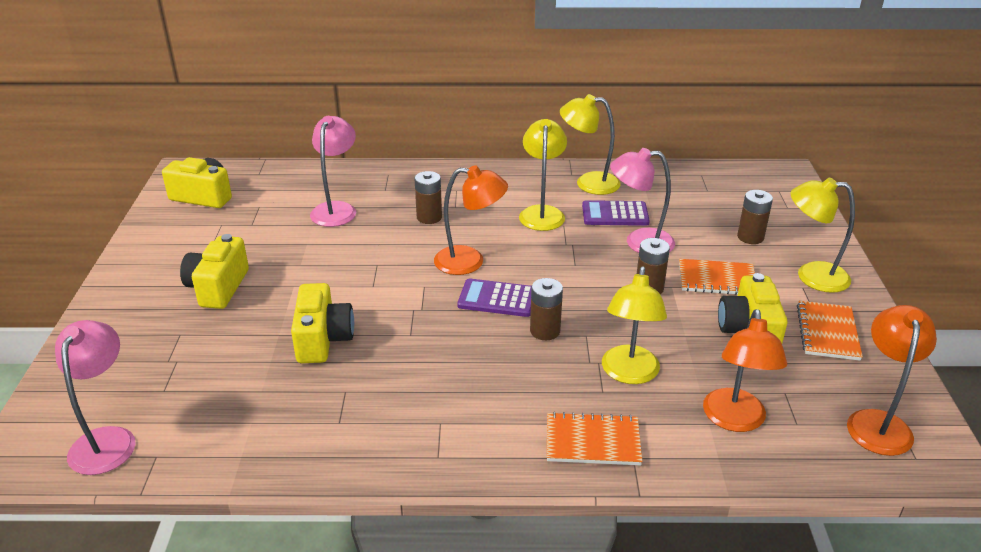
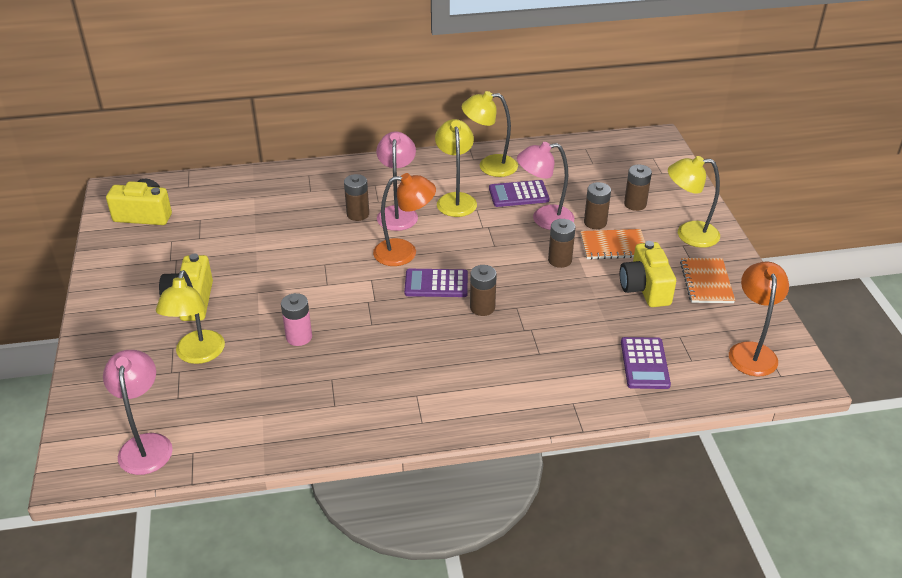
camera: 10 degrees left, 5 degrees up
yellow camera [291,283,354,363] -> pink battery [281,293,312,346]
pink lamp [310,116,356,227] -> pink lamp moved to [376,131,418,231]
orange notebook [547,412,643,465] -> none
yellow lamp [602,266,667,384] -> yellow lamp moved to [156,270,225,364]
orange lamp [703,309,787,432] -> purple calculator [621,337,671,389]
none -> brown battery [584,182,611,229]

